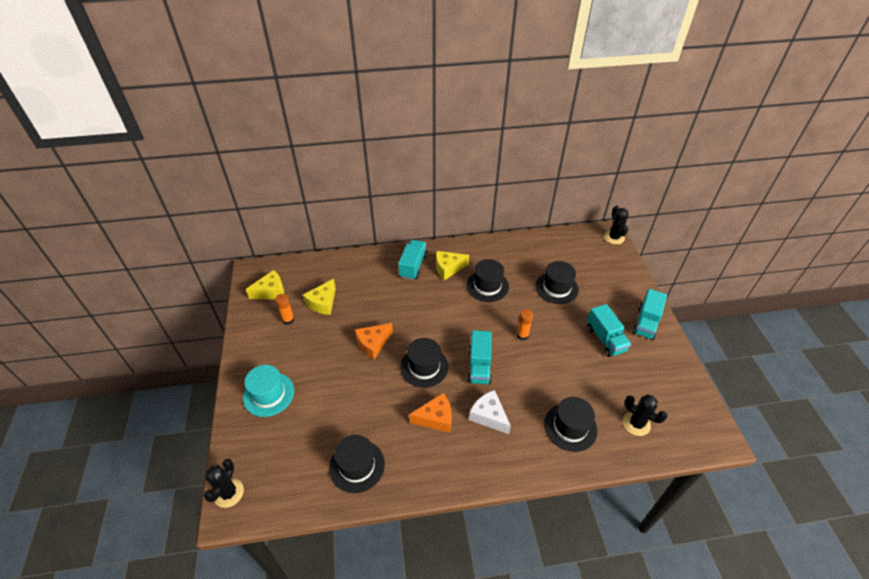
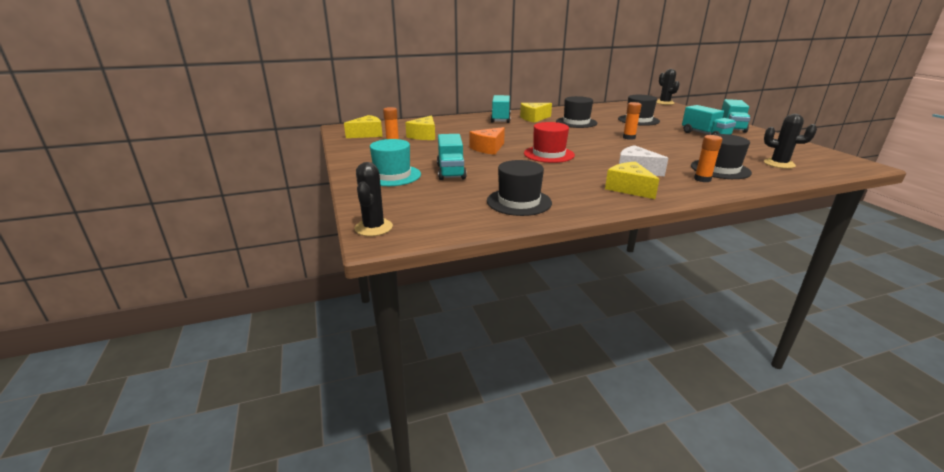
camera: 10 degrees left, 20 degrees down
black hat [400,338,448,388] -> red hat [524,122,575,163]
orange cheese [409,393,452,433] -> none
turquoise truck [467,330,492,384] -> turquoise truck moved to [437,134,467,180]
none -> yellow cheese [605,162,659,199]
none -> orange glue stick [694,135,723,182]

